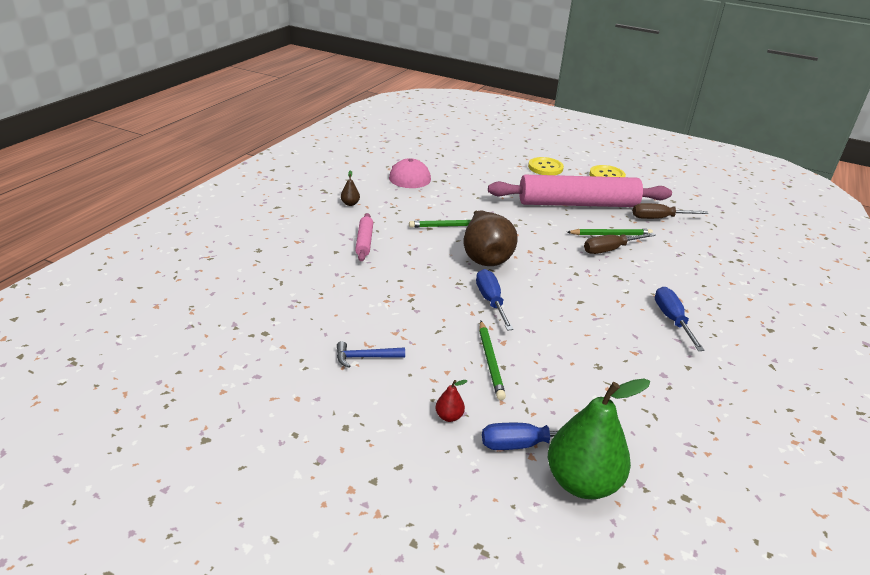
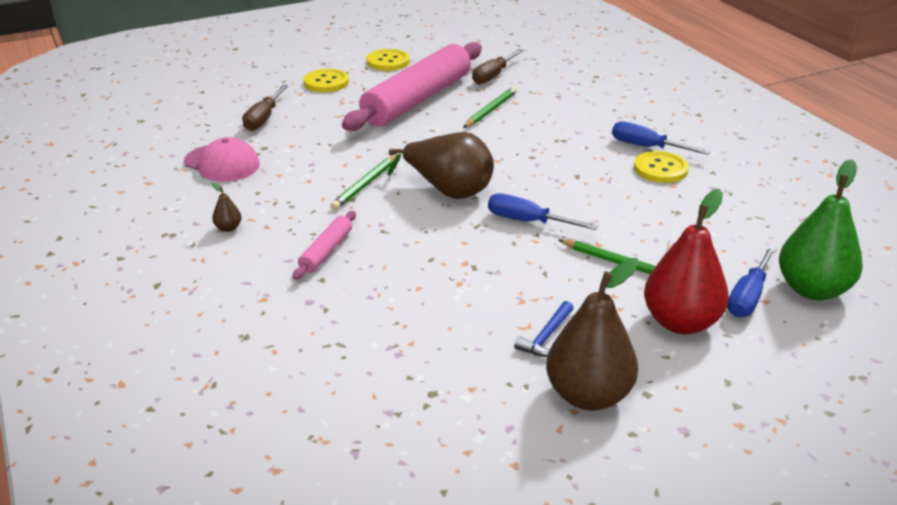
camera: 50 degrees left, 0 degrees up
pink rolling pin [355,213,373,261] -> pink rolling pin turned 75 degrees clockwise [293,211,356,280]
red pear [435,380,467,422] -> red pear [644,189,729,334], size x2.48
brown screwdriver [584,233,656,254] -> brown screwdriver moved to [242,85,288,131]
none -> brown pear [546,258,639,411]
none -> yellow button [634,151,689,183]

